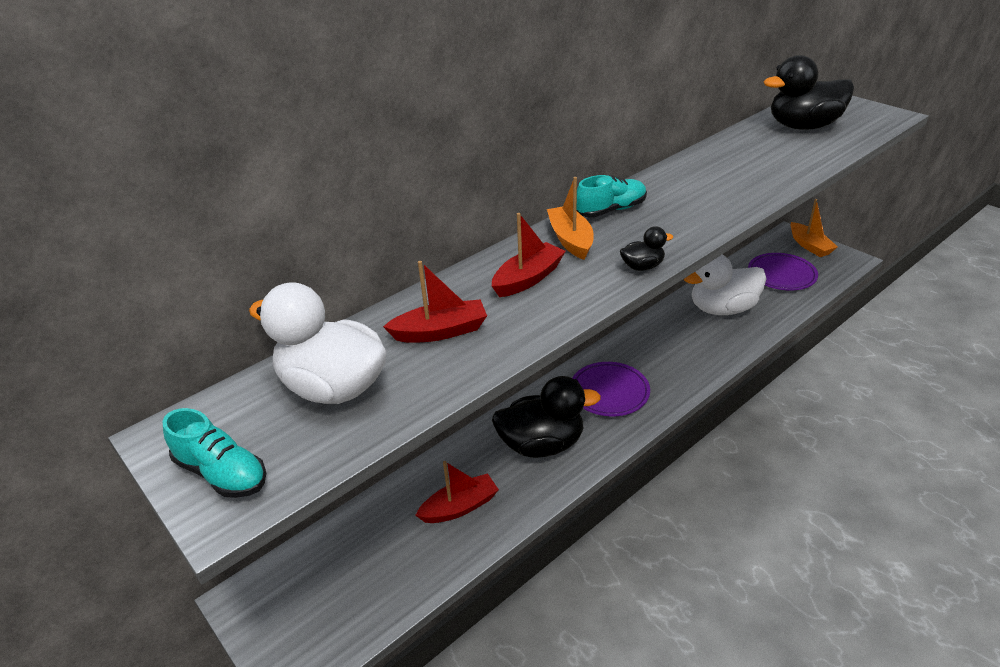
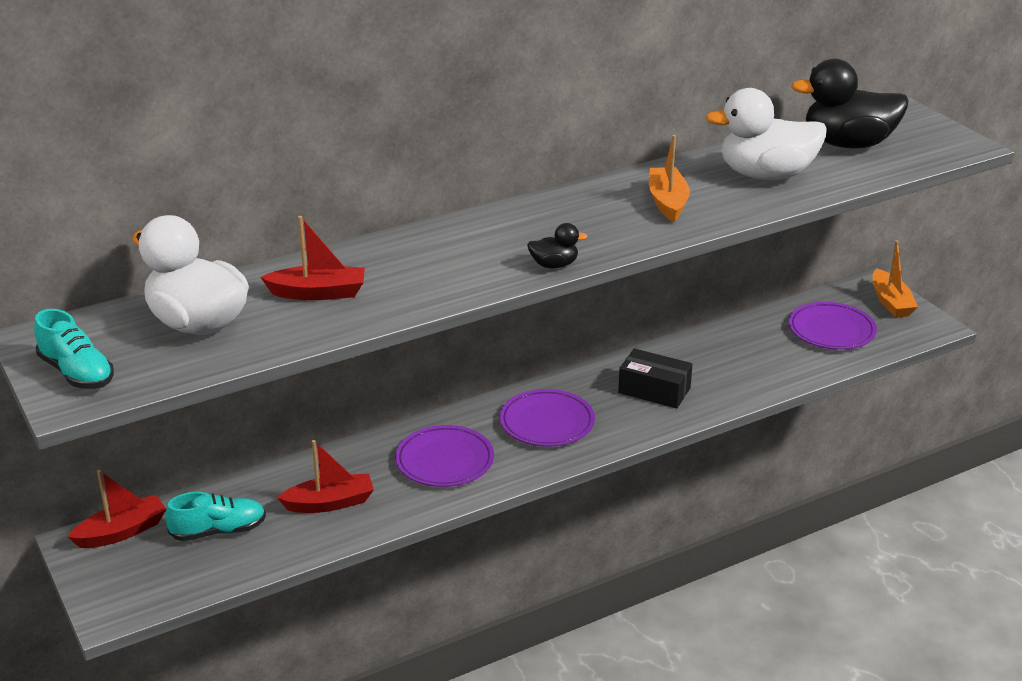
camera: 10 degrees right, 5 degrees down
red boat [492,213,566,297] -> red boat moved to [68,470,166,548]
black duck [492,376,601,458] -> purple plate [395,425,494,487]
orange boat [547,177,594,260] -> orange boat moved to [649,135,690,222]
turquoise shoe [576,175,647,217] -> turquoise shoe moved to [165,492,266,541]
white duck [684,255,767,315] -> white duck moved to [705,88,827,180]
none -> black box [618,348,692,408]

